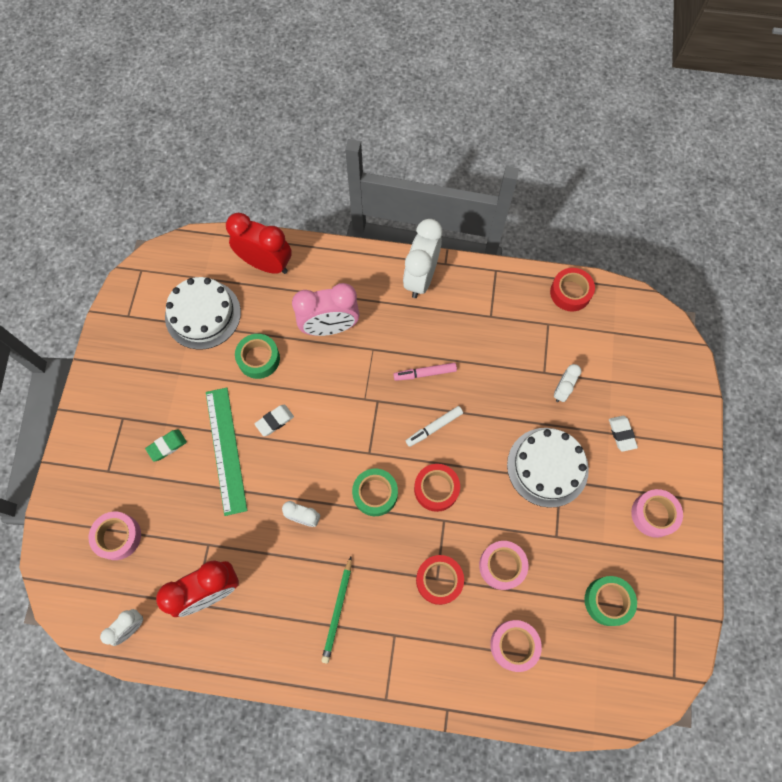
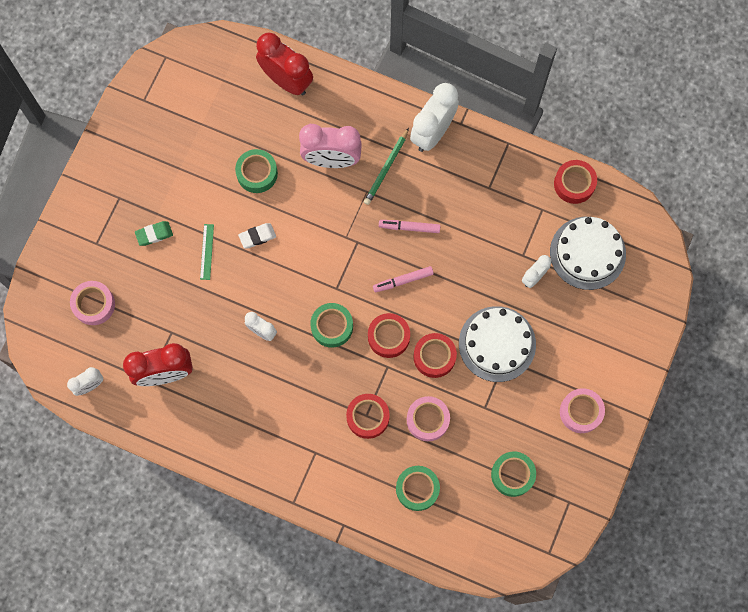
camera: 15 degrees right, 5 degrees up
white cake [165,277,241,350] -> white cake moved to [550,217,626,290]
green ruler [206,388,247,516] -> green ruler [200,224,214,280], size x0.47
green pencil [321,557,352,664] -> green pencil moved to [364,128,409,205]
white marker [406,406,463,447] -> pink marker [373,266,434,292]
pink tape [490,620,542,672] -> green tape [396,466,440,511]
white eraser [609,416,638,452] -> none
none -> red tape [414,333,457,378]

